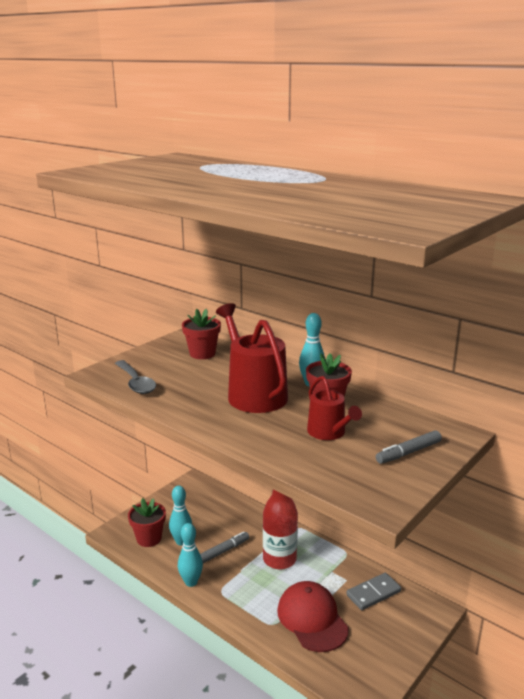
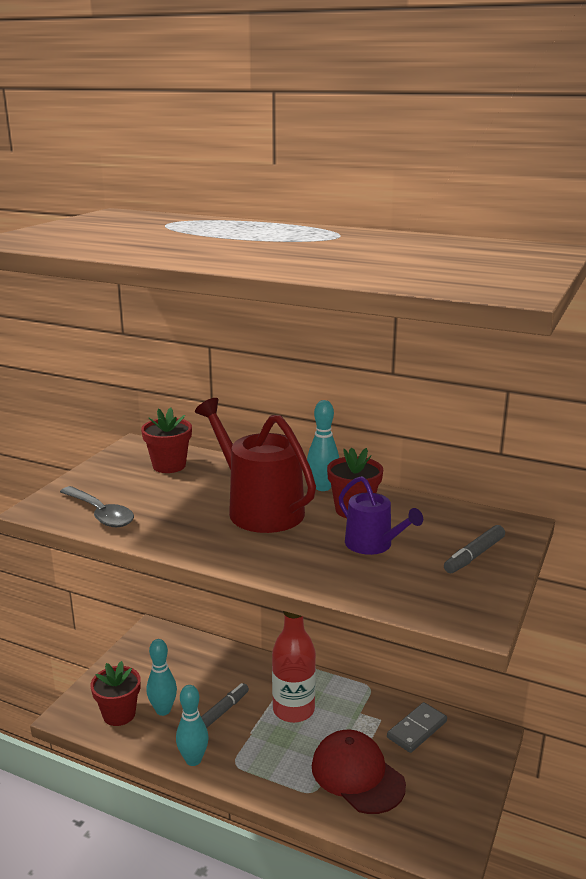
camera: 15 degrees left, 0 degrees up
red watering can [307,376,362,440] -> purple watering can [339,476,423,555]

